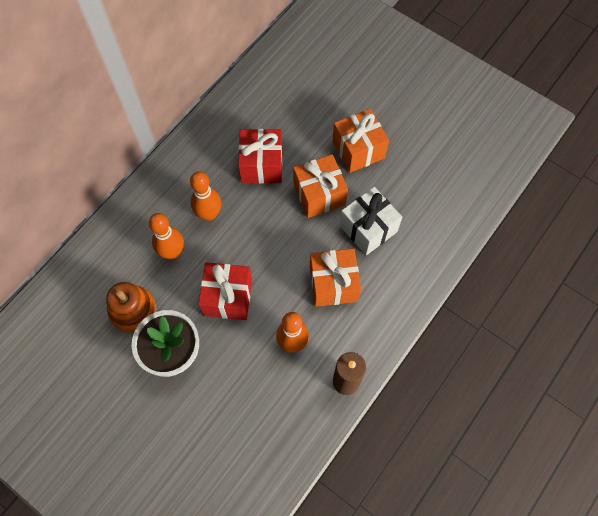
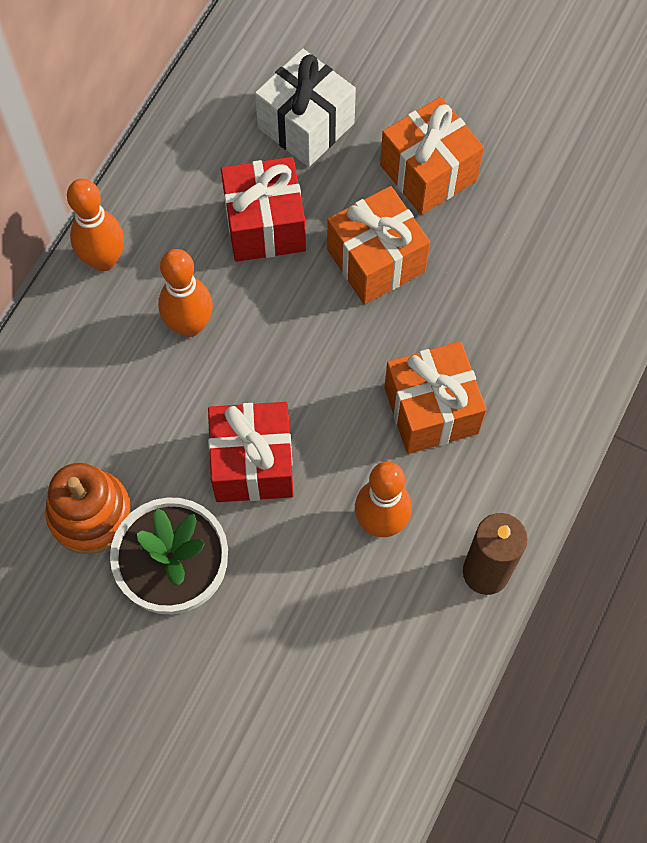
camera: 10 degrees left, 0 degrees up
orange bowling pin [149,213,184,259] -> orange bowling pin moved to [67,179,124,271]
white gift [339,187,402,255] -> white gift moved to [255,48,356,167]

